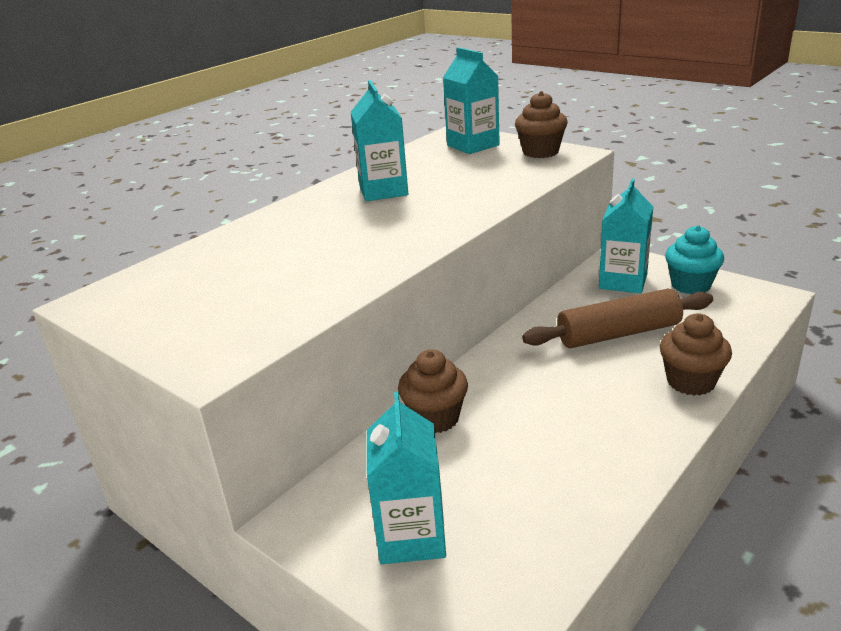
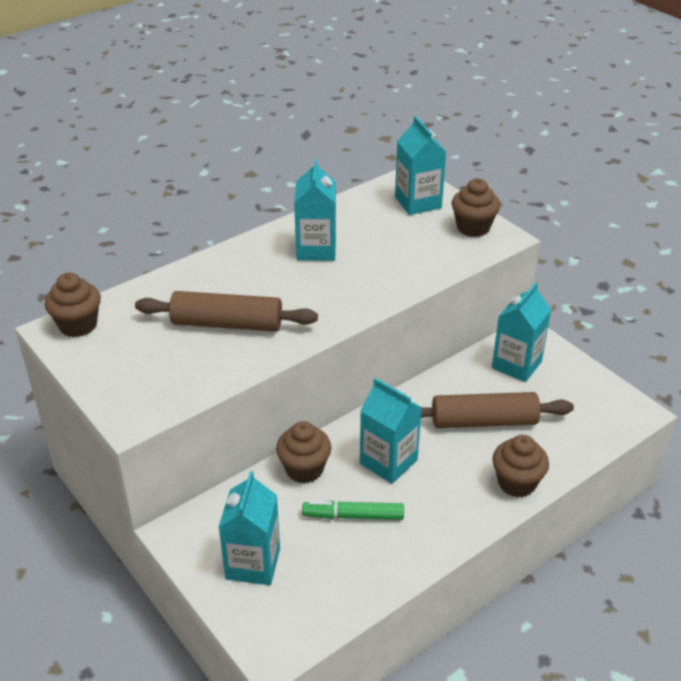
camera: 10 degrees right, 10 degrees up
turquoise cupcake [665,225,724,294] -> none
none -> brown cupcake [44,273,101,337]
none -> brown rolling pin [135,291,318,332]
none -> green marker [302,501,404,520]
none -> turquoise carton [360,378,422,484]

